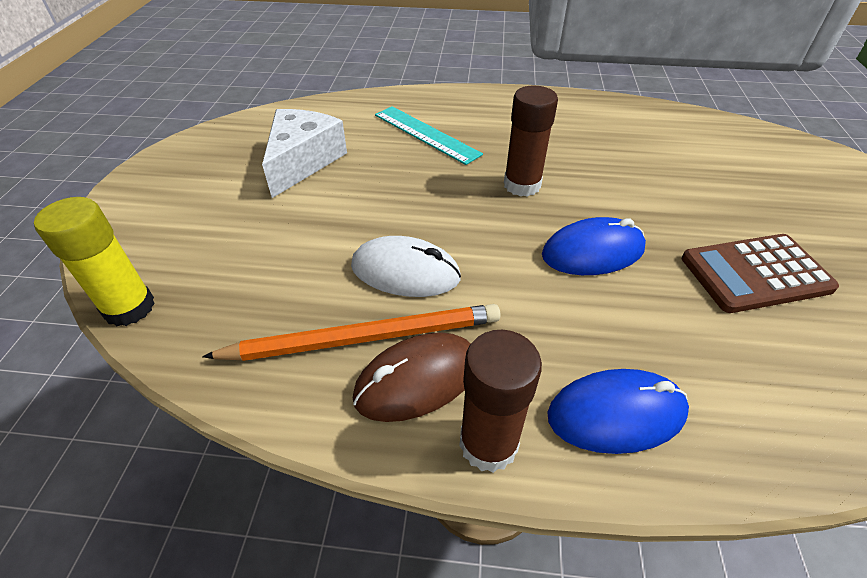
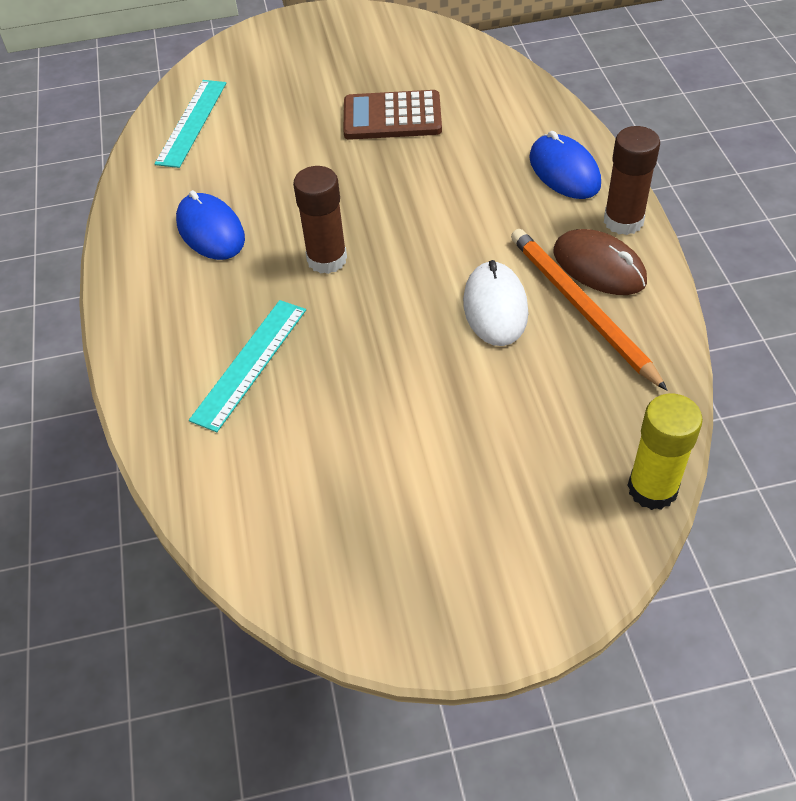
camera: 105 degrees left, 5 degrees up
white cheese [262,109,347,198] -> none
blue mouse [542,217,646,275] -> blue mouse moved to [176,190,245,260]
brown calculator [682,234,839,313] -> brown calculator turned 120 degrees clockwise [343,90,442,140]
none -> turquoise ruler [154,80,226,168]

